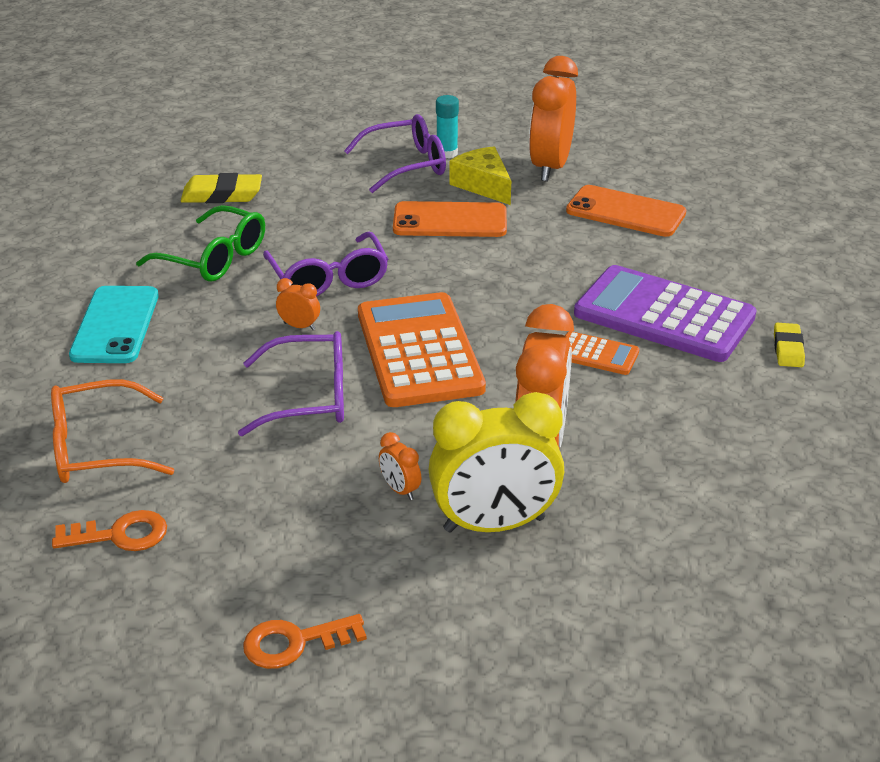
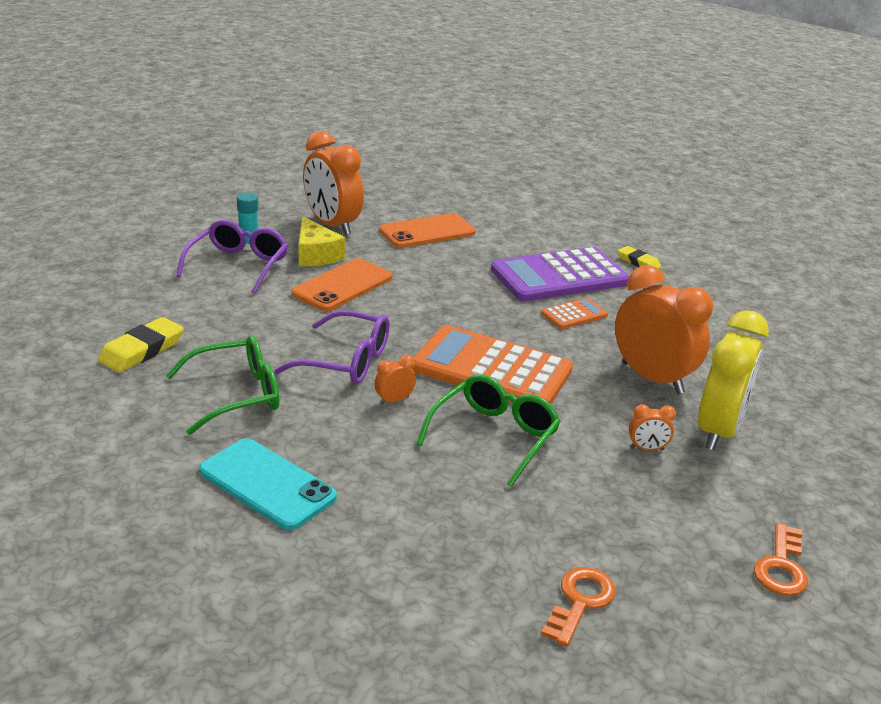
camera: 55 degrees left, 5 degrees down
orange glasses [51,379,174,483] -> none
purple glasses [238,331,344,436] -> green glasses [416,374,561,487]
yellow cheese [450,146,511,205] -> yellow cheese turned 120 degrees counterclockwise [298,216,346,266]

